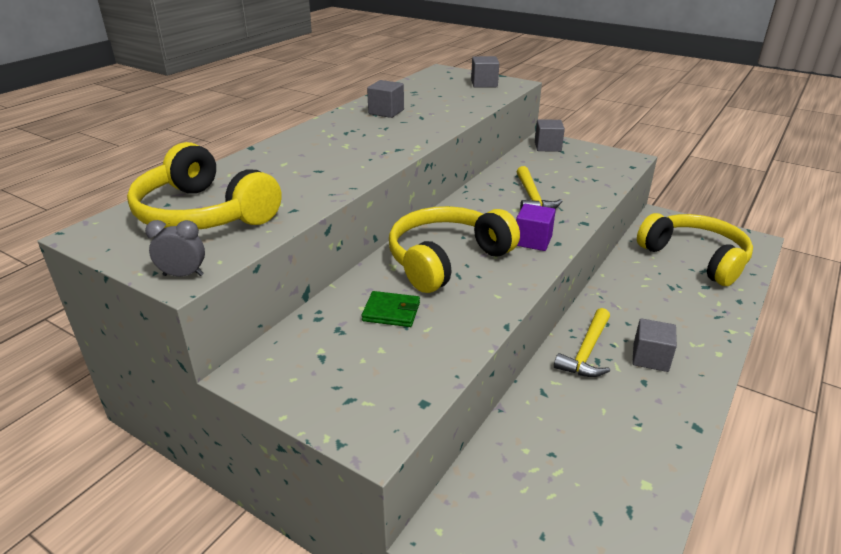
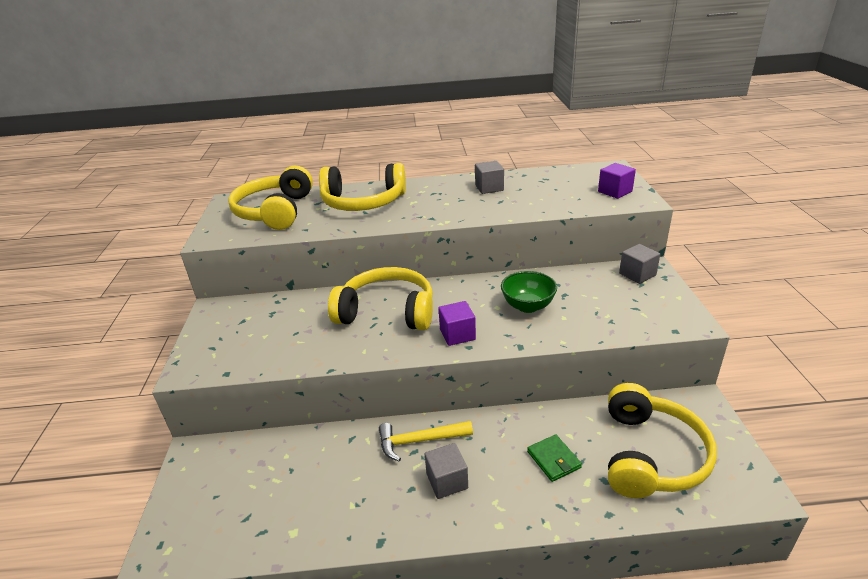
camera: 55 degrees right, 0 degrees up
grey clock [145,220,205,277] -> none
green wallet [362,291,420,327] -> green wallet moved to [527,434,582,482]
grey cube [471,56,499,88] -> purple cube [598,163,636,199]
yellow hammer [517,166,563,210] -> green bowl [501,271,557,313]
none -> yellow headphones [319,163,406,211]

